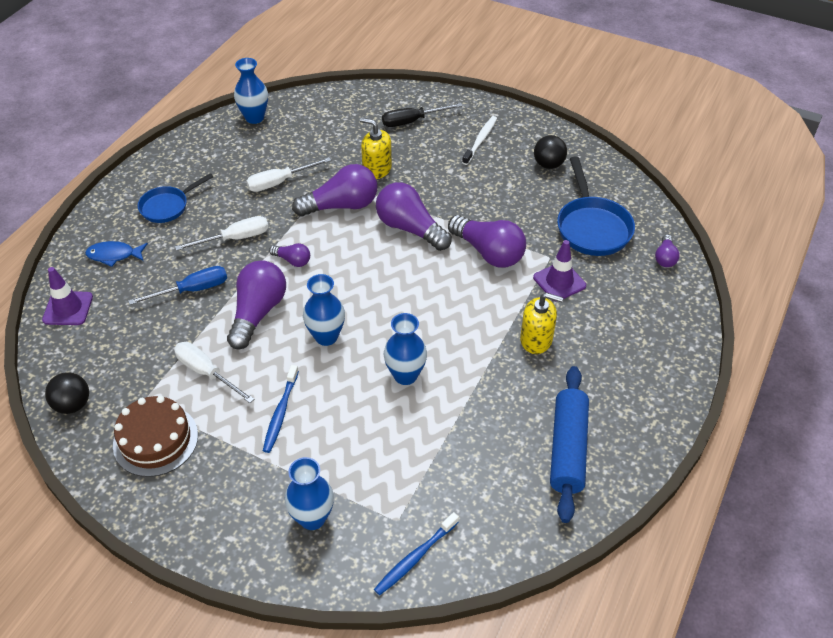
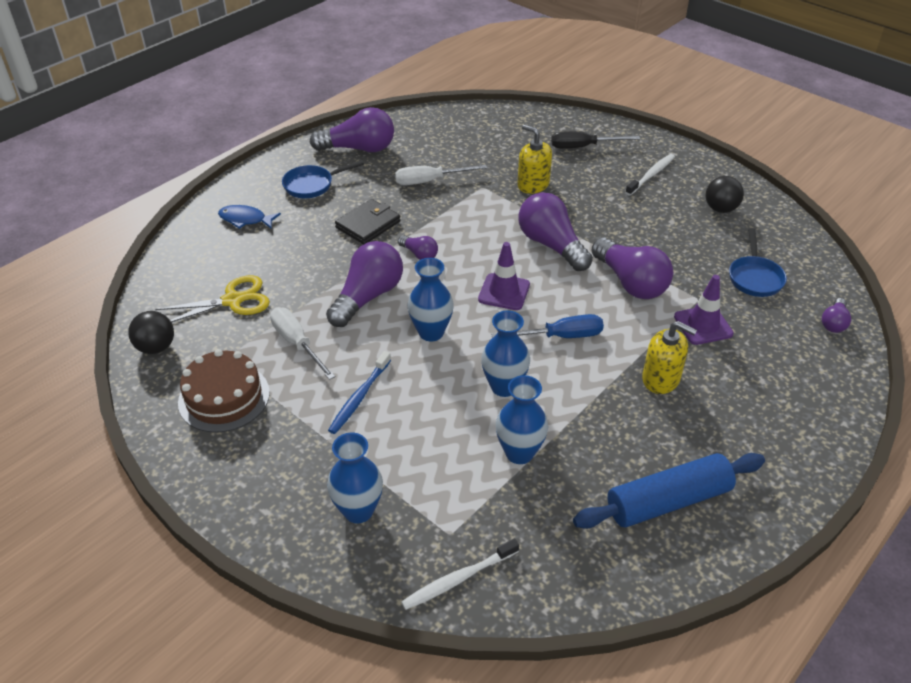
camera: 15 degrees right, 5 degrees down
purple traffic cone [42,267,93,325] -> purple traffic cone moved to [478,242,530,310]
blue screwdriver [128,266,227,305] -> blue screwdriver moved to [491,314,604,338]
white screwdriver [175,216,269,251] -> black wallet [335,199,401,244]
blue vase [234,58,268,124] -> blue vase moved to [496,375,548,464]
purple light bulb [292,164,377,216] -> purple light bulb moved to [310,107,394,152]
blue toothbrush [374,512,459,595] -> white toothbrush [401,539,519,610]
blue rolling pin [550,366,589,523] -> blue rolling pin turned 45 degrees clockwise [573,453,765,529]
blue pan [557,156,635,256] -> blue pan [729,228,787,297], size x0.64
none -> yellow scissors [155,275,270,323]

